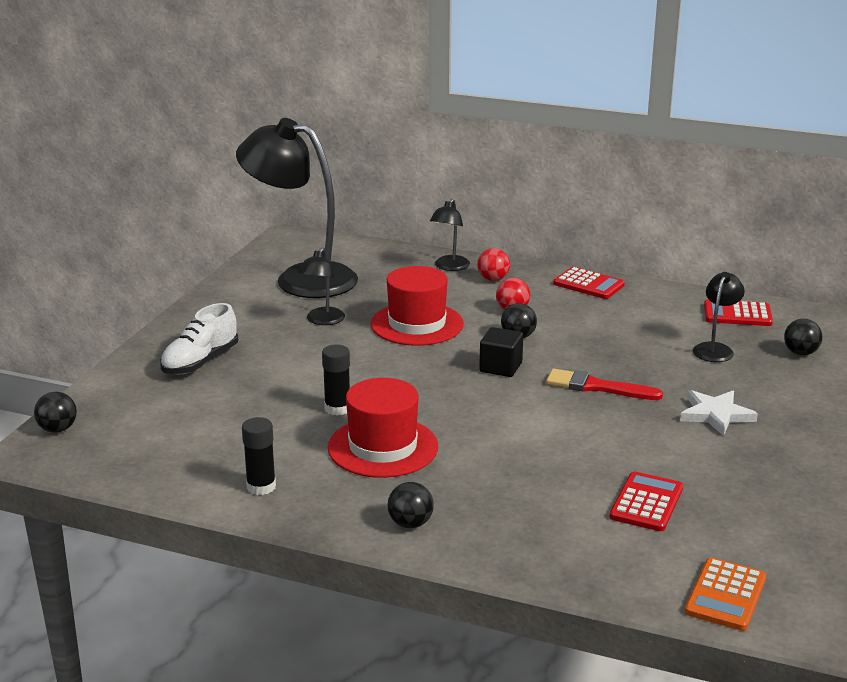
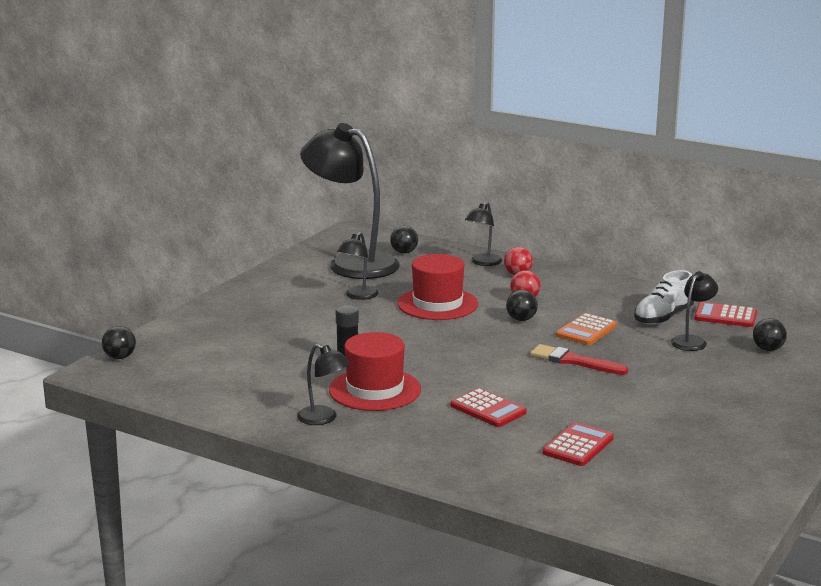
camera: 10 degrees right, 5 degrees down
white shoe [160,303,238,374] -> white shoe moved to [634,270,694,325]
black glue stick [242,417,276,495] -> none
black ball [388,482,434,528] -> black ball moved to [390,226,418,254]
black cube [479,327,523,377] -> none
red calculator [553,267,625,299] -> red calculator moved to [450,388,527,427]
white star [680,390,758,436] -> none
orange calculator [685,557,766,631] -> orange calculator moved to [556,313,617,345]
none -> black lamp [297,344,351,425]

